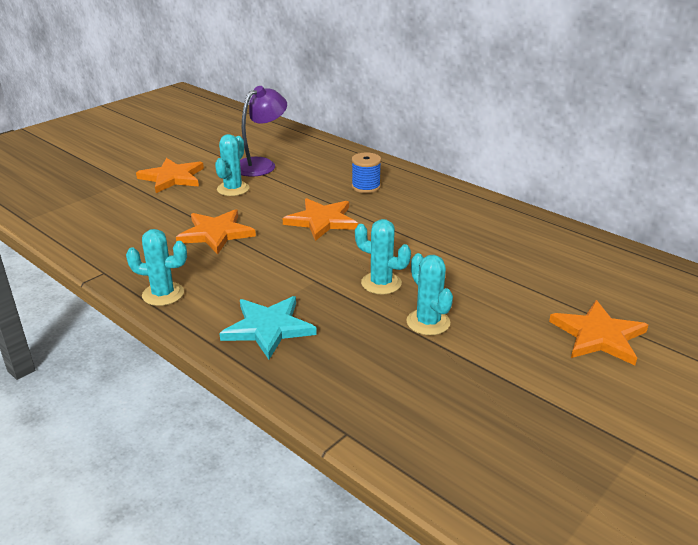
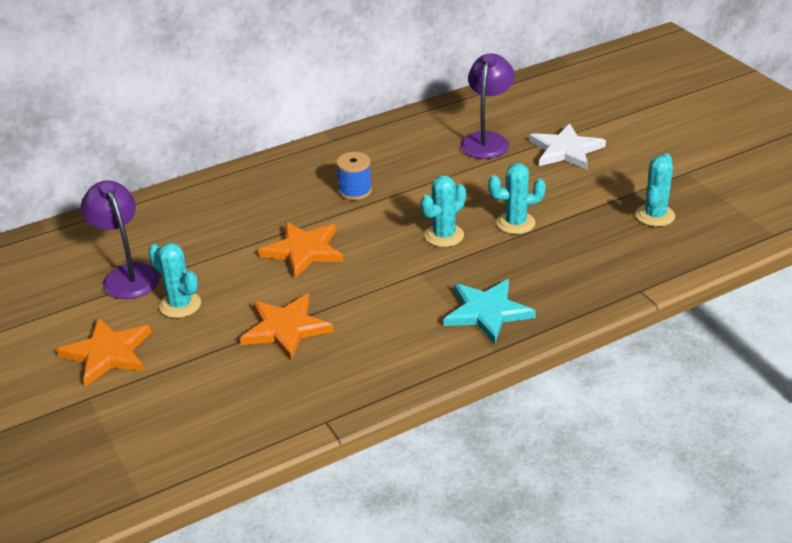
camera: 70 degrees left, 5 degrees up
turquoise cactus [126,229,187,306] -> turquoise cactus moved to [635,153,675,227]
blue spool [352,152,381,193] -> blue spool moved to [336,152,372,200]
orange star [549,300,648,365] -> white star [529,123,606,170]
none -> purple lamp [460,54,515,159]

